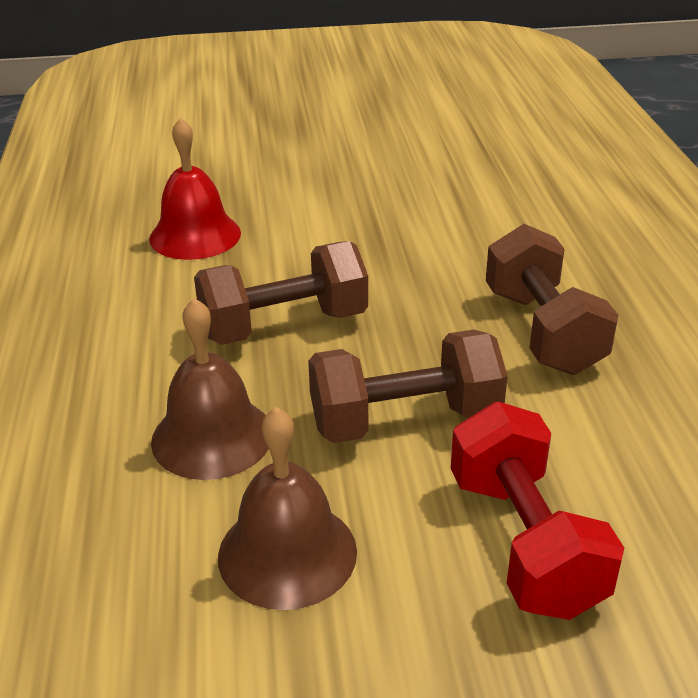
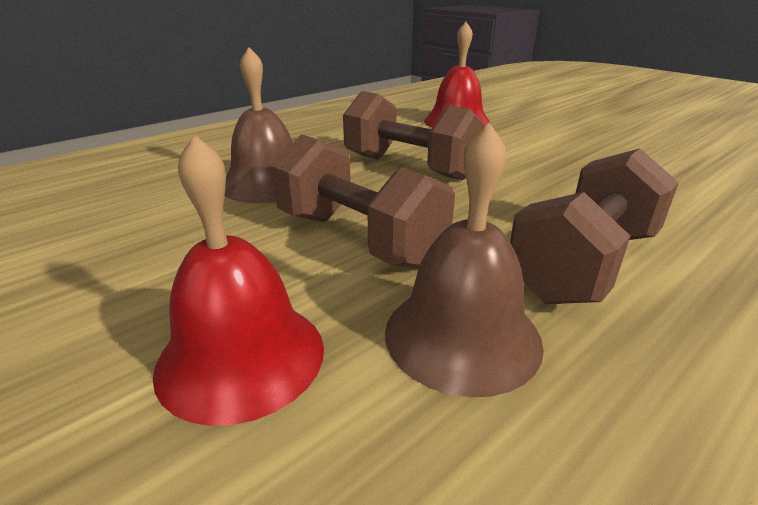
camera: 55 degrees right, 5 degrees down
brown bell [218,407,357,610] -> brown bell moved to [385,123,544,397]
red dumbbell [451,401,624,620] -> red bell [153,134,324,426]

